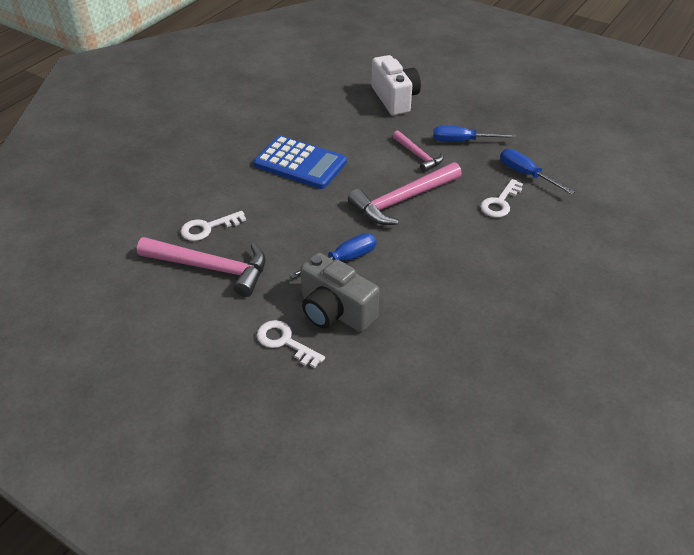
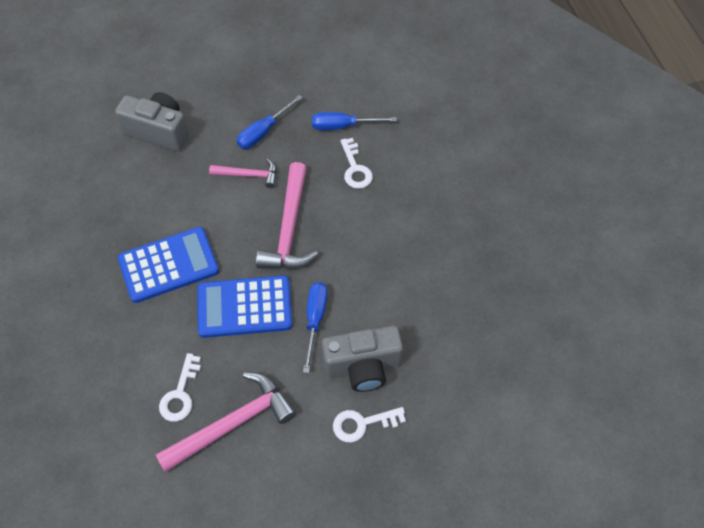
camera: 50 degrees left, 15 degrees up
white camera [371,55,421,115] -> grey camera [115,92,189,152]
none -> blue calculator [197,275,292,338]

